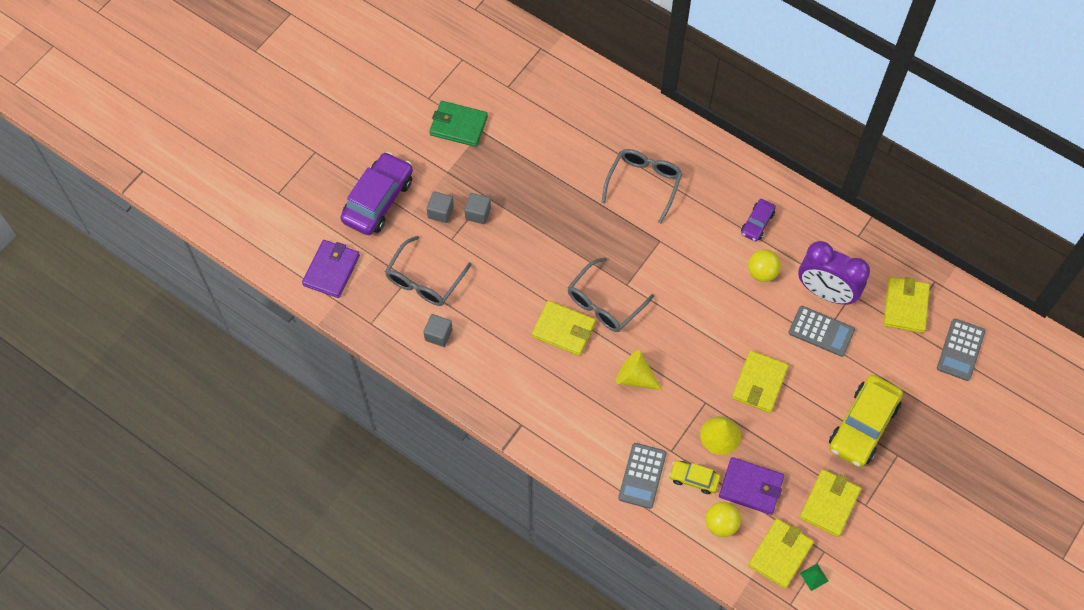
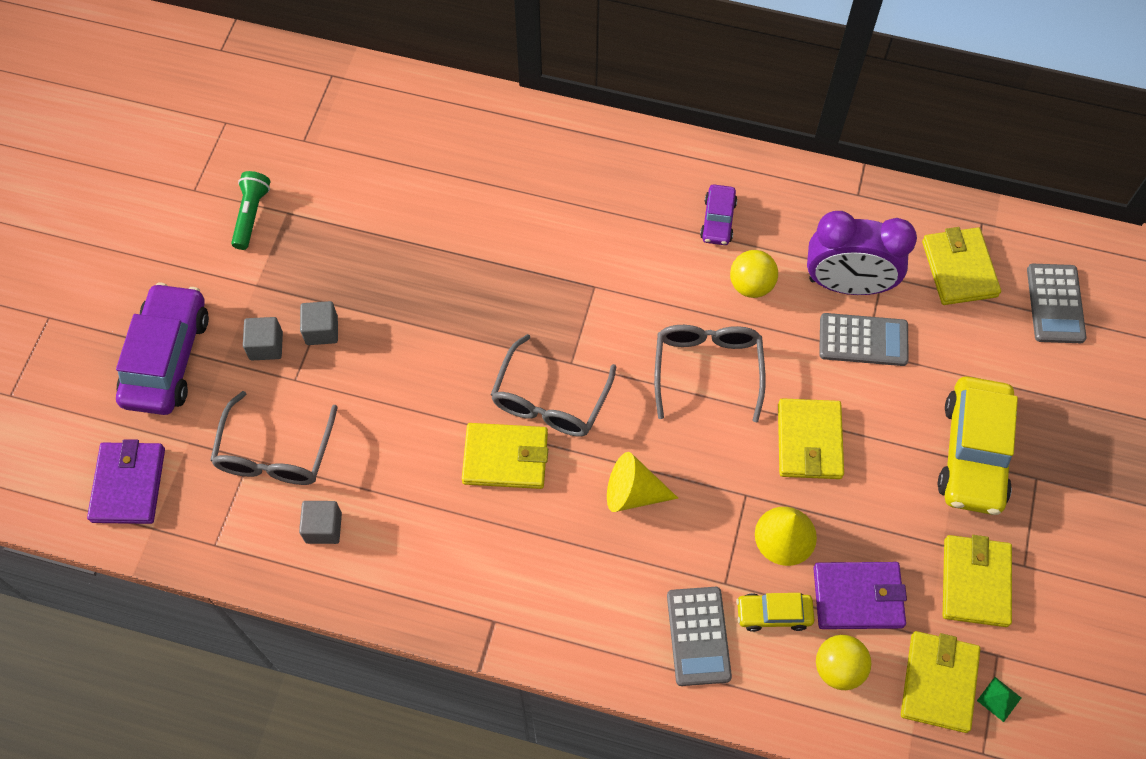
camera: 20 degrees left, 0 degrees up
green wallet [429,101,488,147] -> green flashlight [231,171,271,250]
grey glasses [602,149,683,224] -> grey glasses moved to [654,325,766,422]

